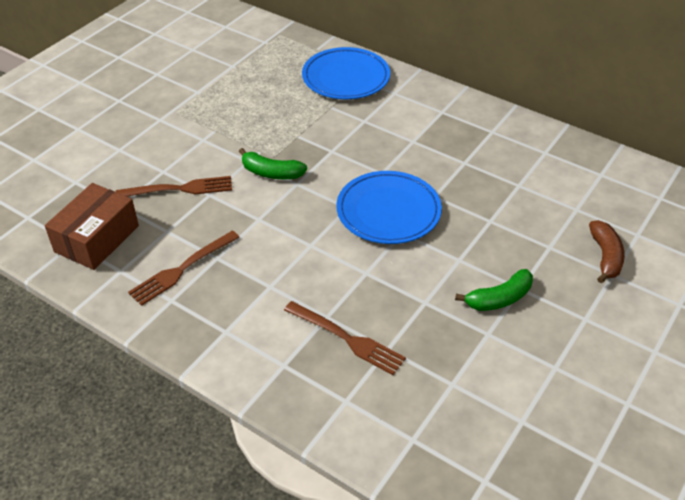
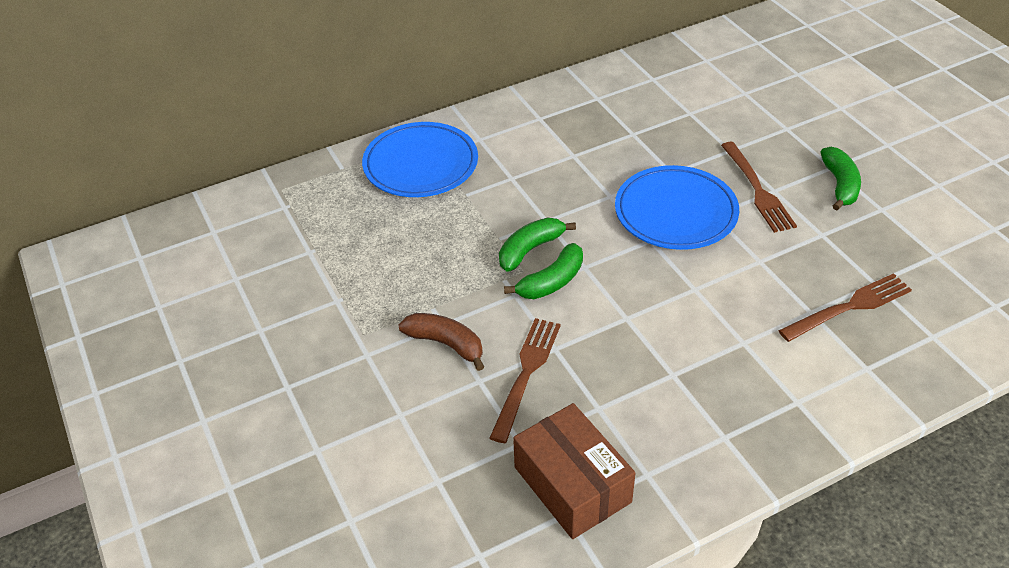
camera: 60 degrees left, 0 degrees up
brown fork [128,231,240,306] -> brown fork moved to [721,142,797,233]
brown banana [589,220,625,283] -> brown banana moved to [399,313,484,371]
none -> green banana [499,218,576,272]

